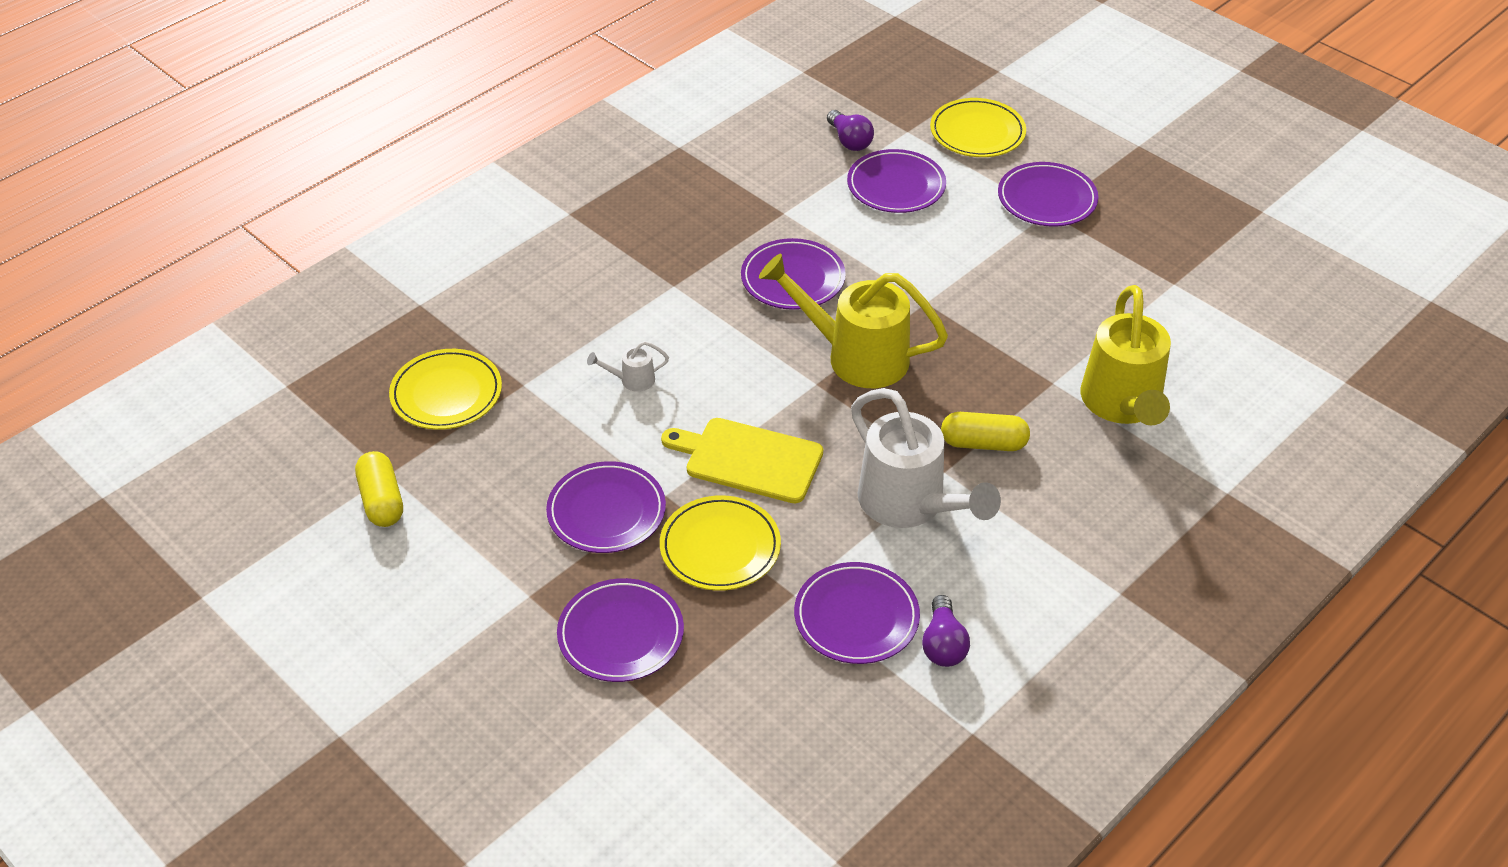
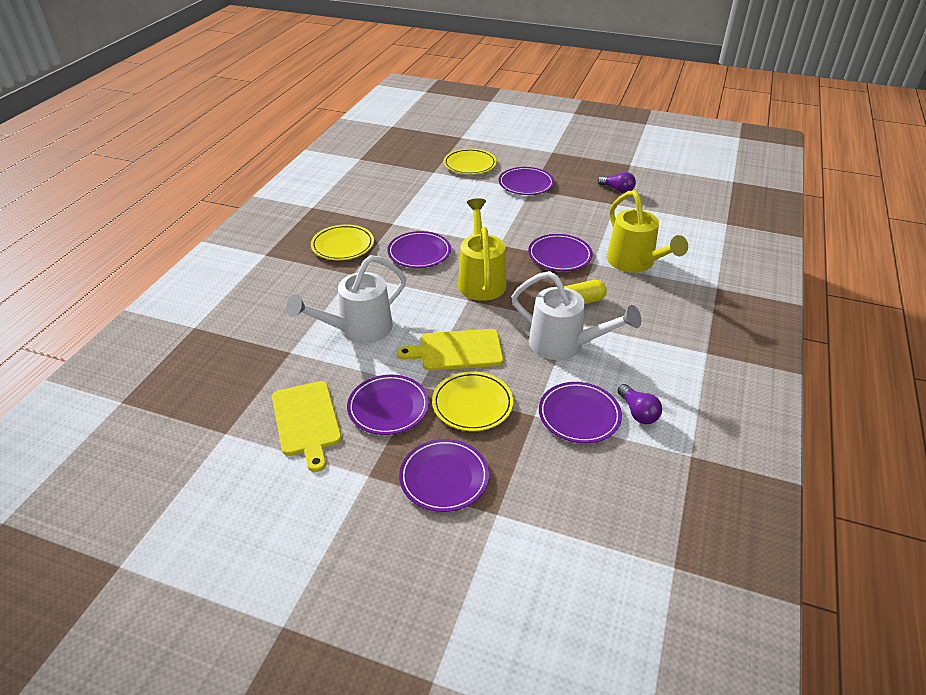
camera: 25 degrees left, 5 degrees down
yellow capsule [355,451,403,527] -> none
yellow plate [389,349,502,430] -> yellow plate moved to [311,224,374,260]
white watering can [587,341,669,392] -> white watering can [286,255,406,343], size x2.39
yellow watering can [759,254,948,388] -> yellow watering can turned 90 degrees clockwise [458,198,506,301]
purple light bulb [827,110,874,151] -> purple light bulb moved to [598,172,636,193]
purple plate [847,149,946,213] -> purple plate moved to [528,234,593,271]
none -> yellow cutting board [272,381,342,472]

